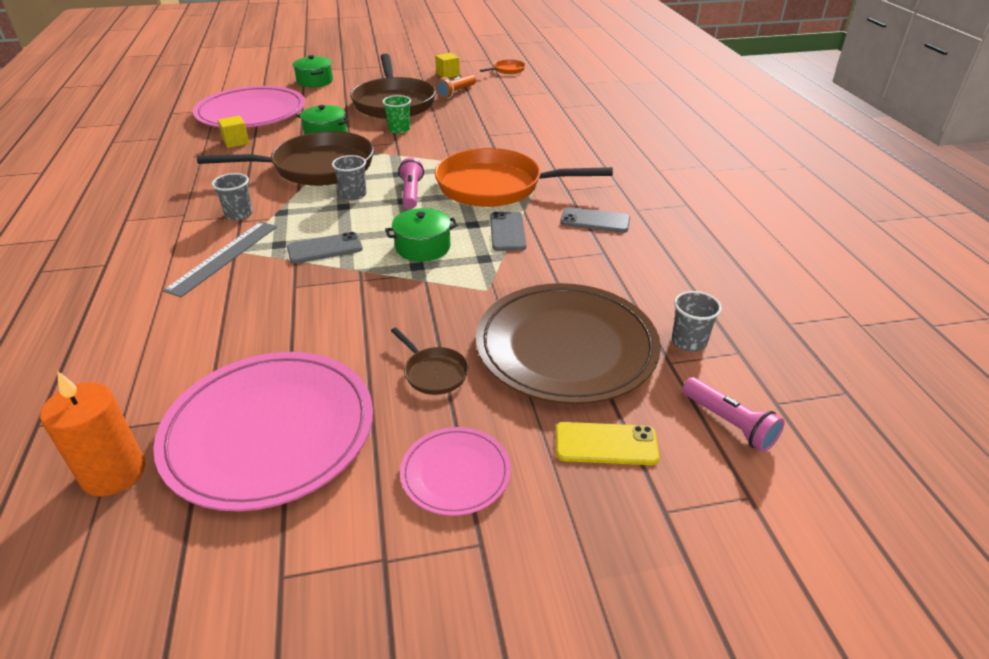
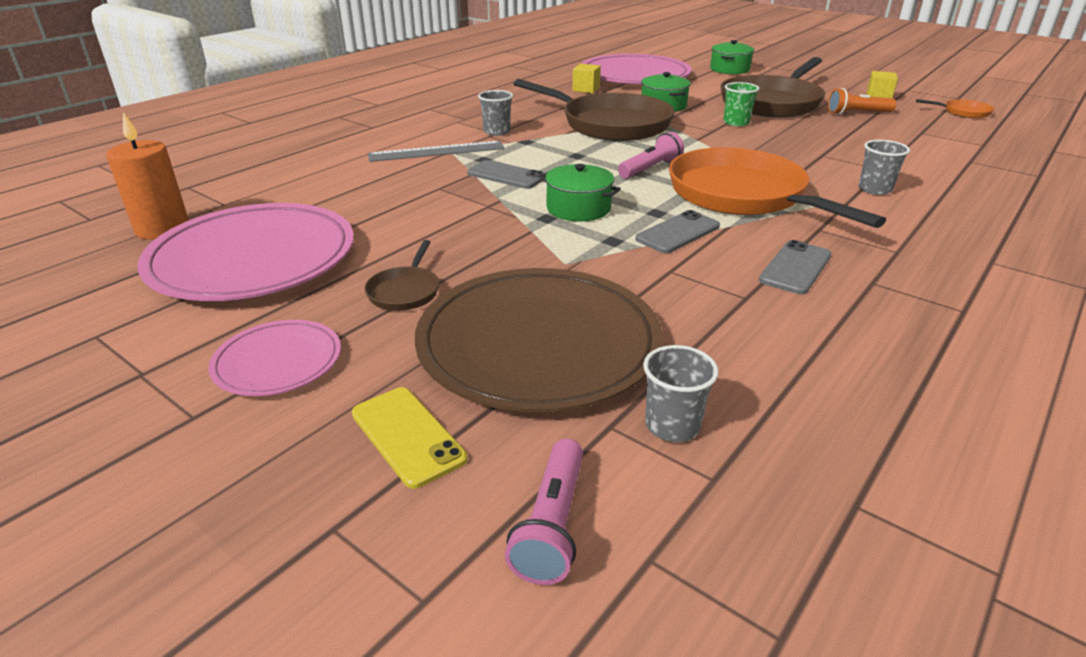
camera: 50 degrees right, 5 degrees down
grey cup [332,155,366,200] -> grey cup moved to [859,140,910,195]
grey phone [560,207,630,233] -> grey phone turned 60 degrees clockwise [759,240,832,294]

